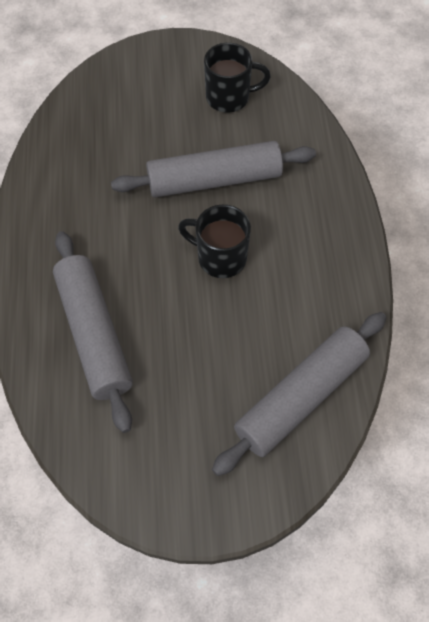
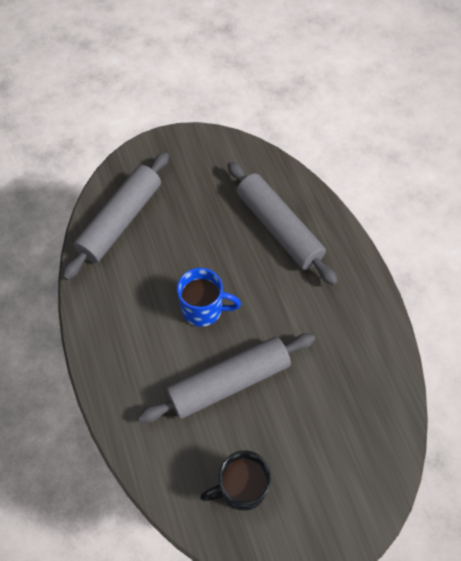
camera: 165 degrees right, 0 degrees up
black mug [178,205,251,278] -> blue mug [177,268,241,327]

